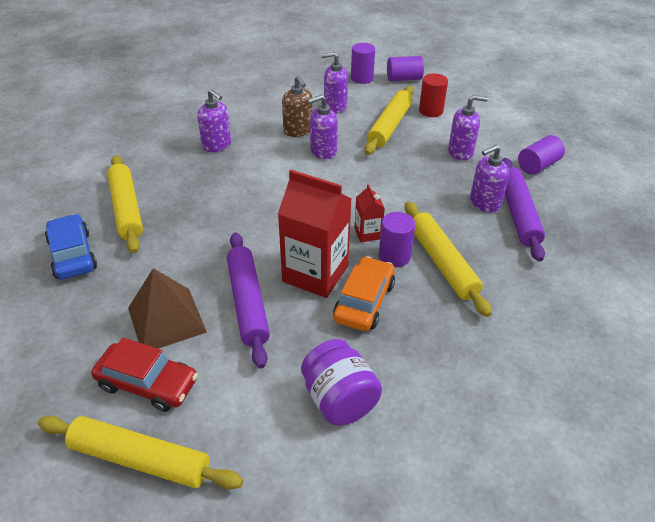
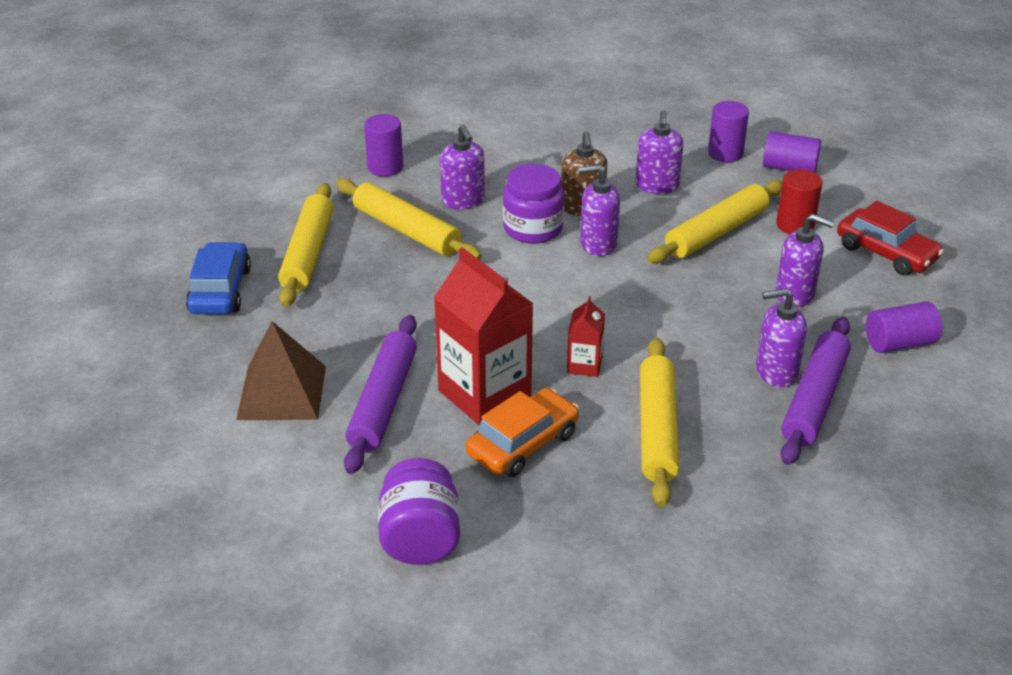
camera: 25 degrees right, 5 degrees down
yellow rolling pin [38,416,243,489] -> yellow rolling pin moved to [336,178,482,260]
red car [91,338,198,412] -> red car moved to [837,201,944,276]
purple soap dispenser [321,52,348,114] -> purple soap dispenser turned 105 degrees counterclockwise [635,110,683,194]
purple cylinder [379,212,415,267] -> purple cylinder moved to [364,114,403,177]
none -> purple jar [503,164,564,244]

